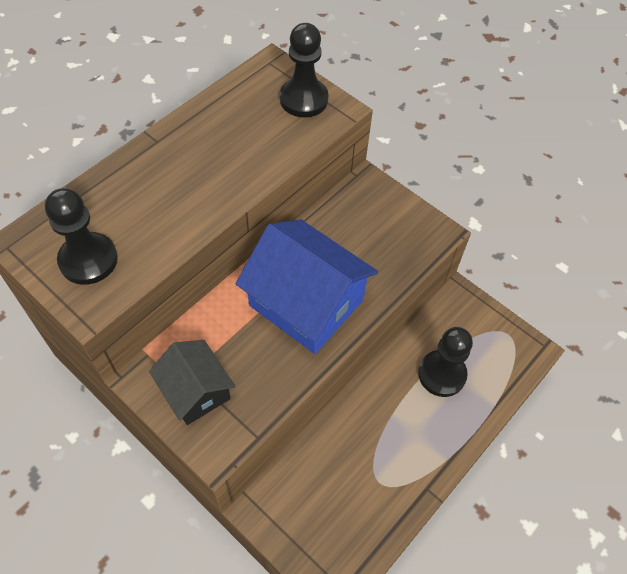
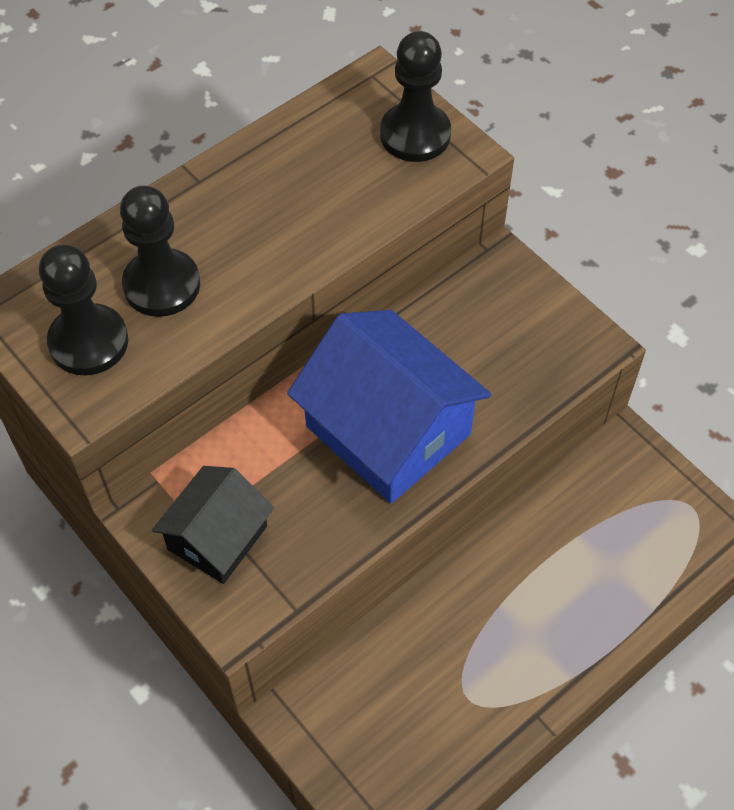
camera: 10 degrees right, 0 degrees up
black house [149,340,236,425] -> black house turned 60 degrees clockwise [152,466,274,584]
black pawn [418,327,473,397] -> black pawn moved to [120,186,200,317]

